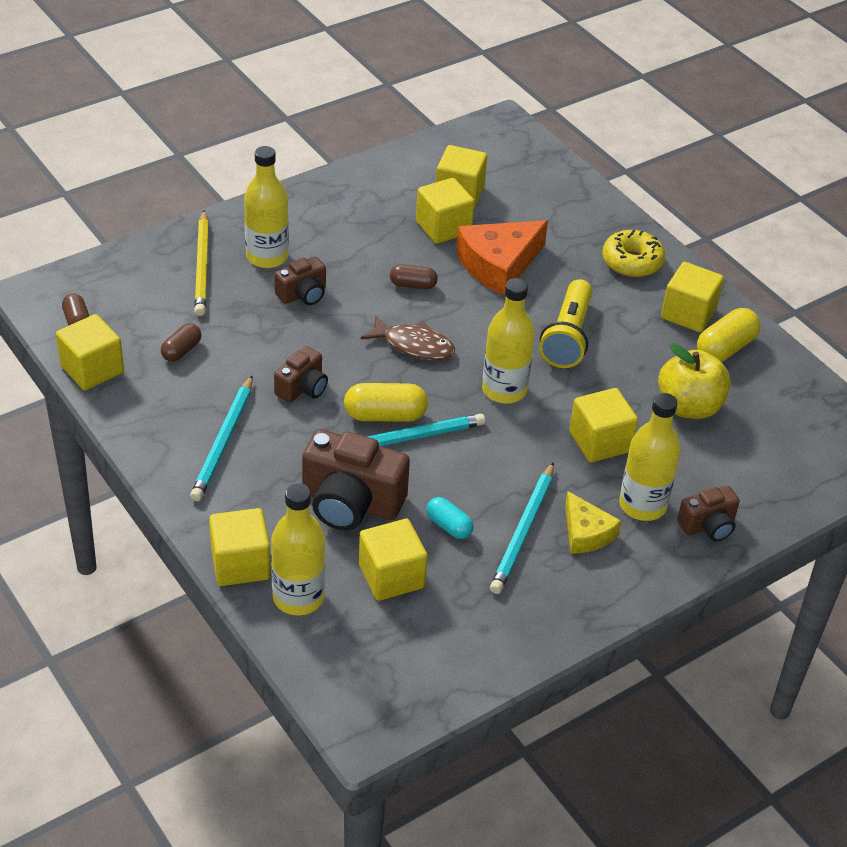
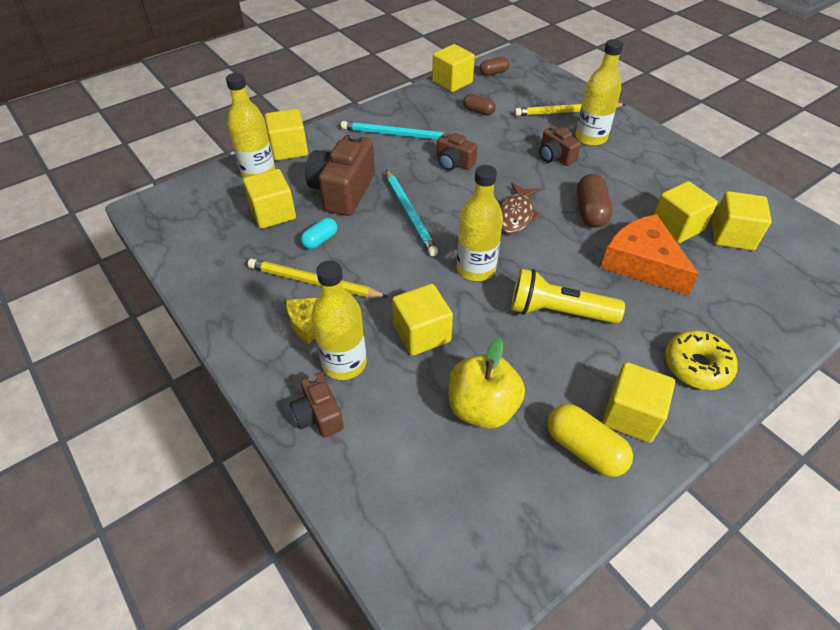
camera: 90 degrees right, 5 degrees up
yellow capsule [344,383,428,422] -> none
brown capsule [390,264,438,289] -> brown capsule [577,174,612,228], size x1.60
turquoise pencil [490,462,554,594] -> yellow pencil [248,259,388,298]

